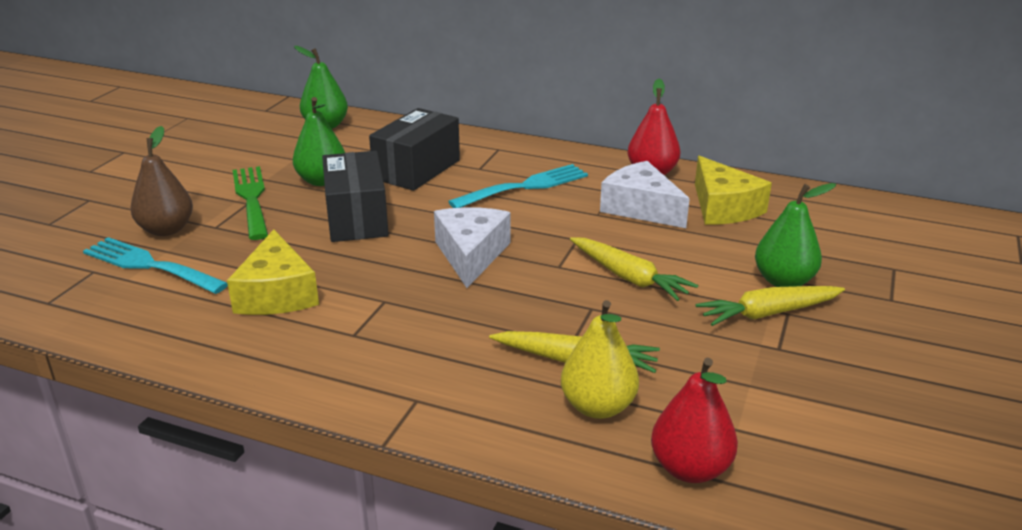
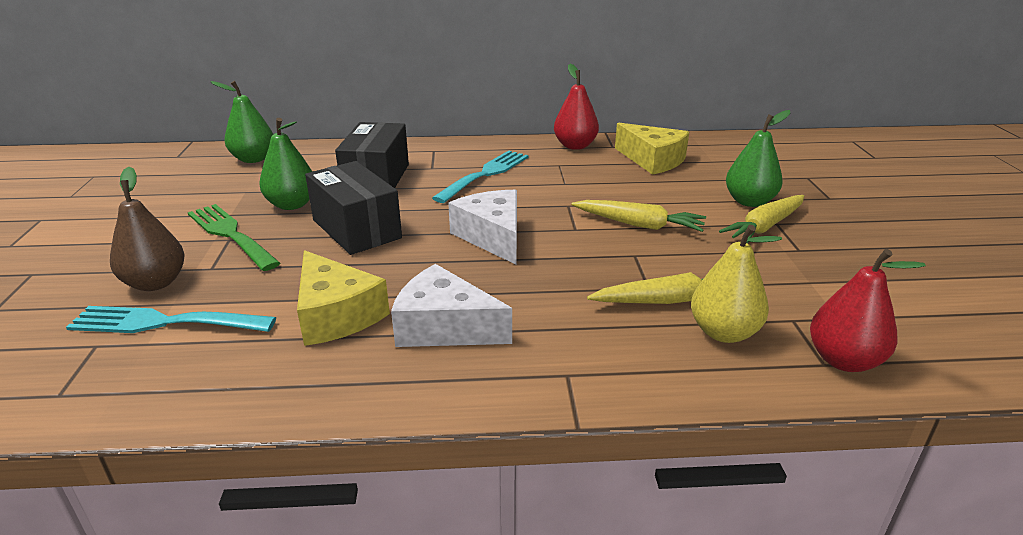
camera: 25 degrees left, 0 degrees up
white cheese [600,161,690,228] -> white cheese moved to [391,264,512,347]

